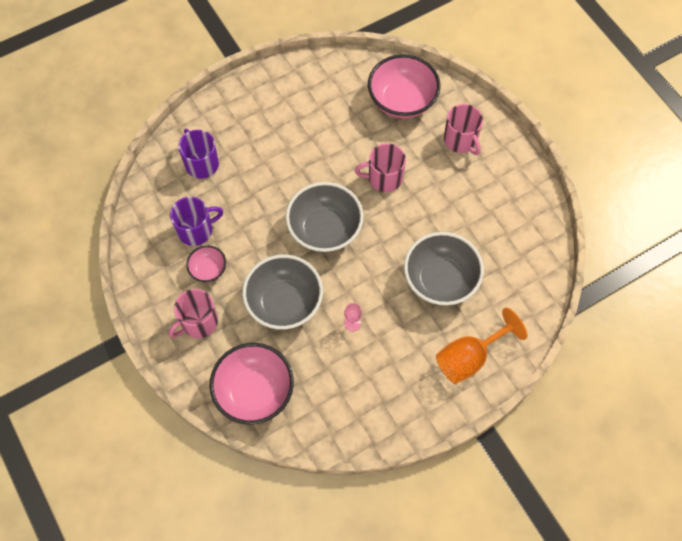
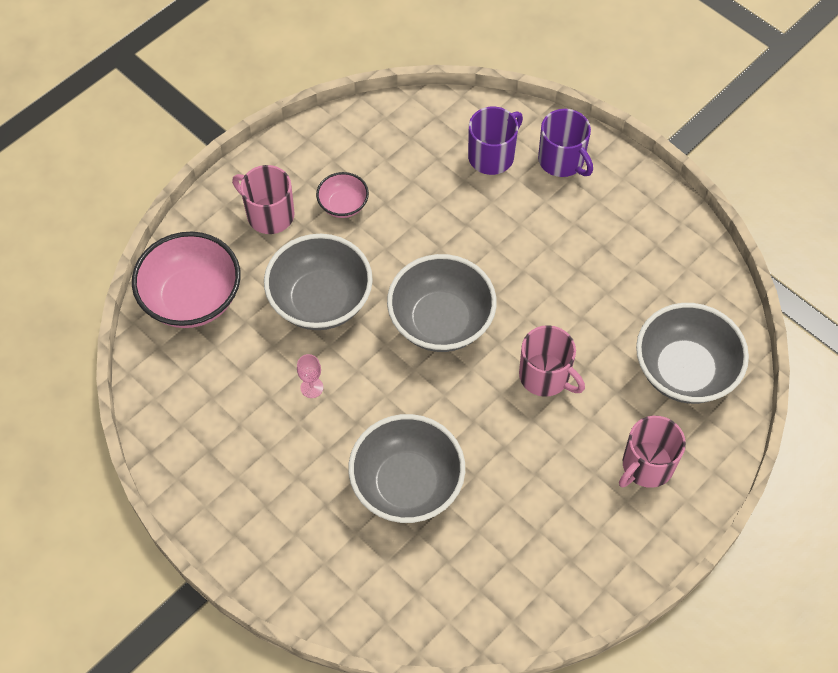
camera: 75 degrees right, 5 degrees down
purple mug [170,197,223,246] -> purple mug moved to [538,109,593,177]
pink mug [355,143,406,192] -> pink mug turned 150 degrees clockwise [519,325,585,397]
pink bowl [368,54,440,119] -> grey bowl [636,303,749,404]
orange goblet [436,308,528,384] -> none

